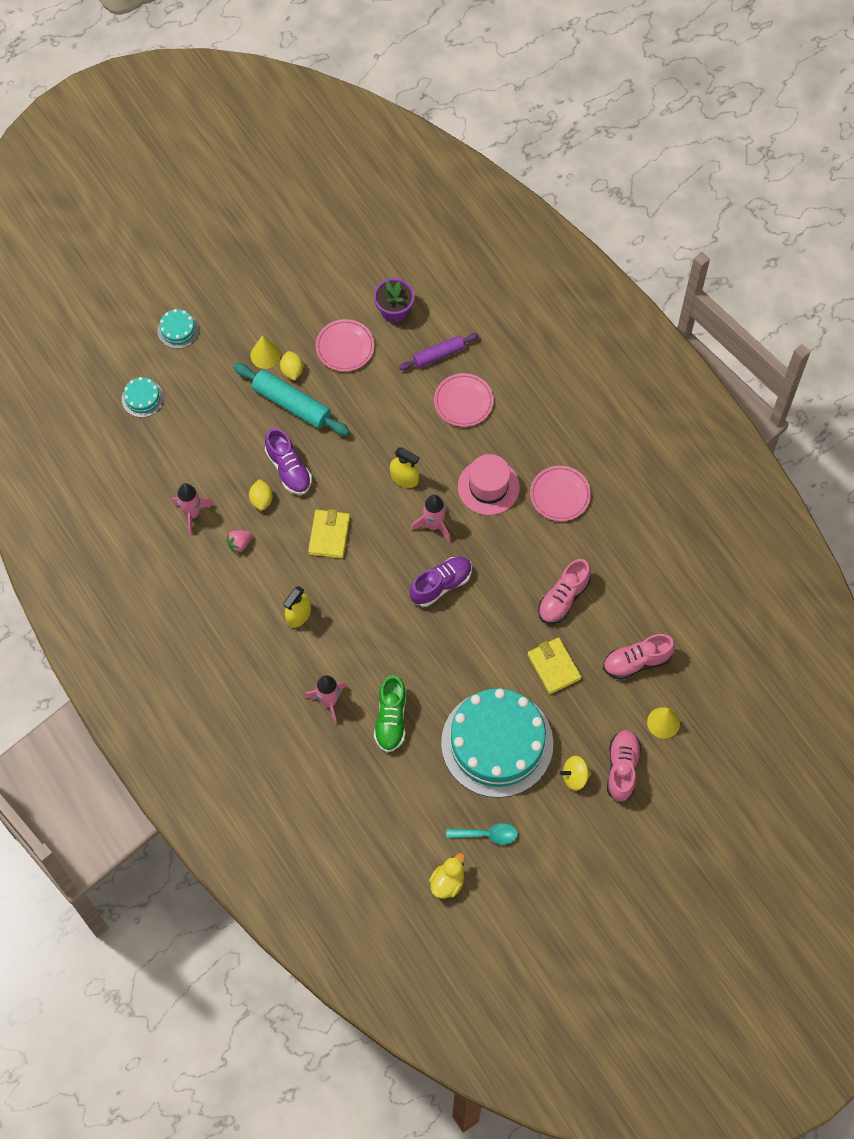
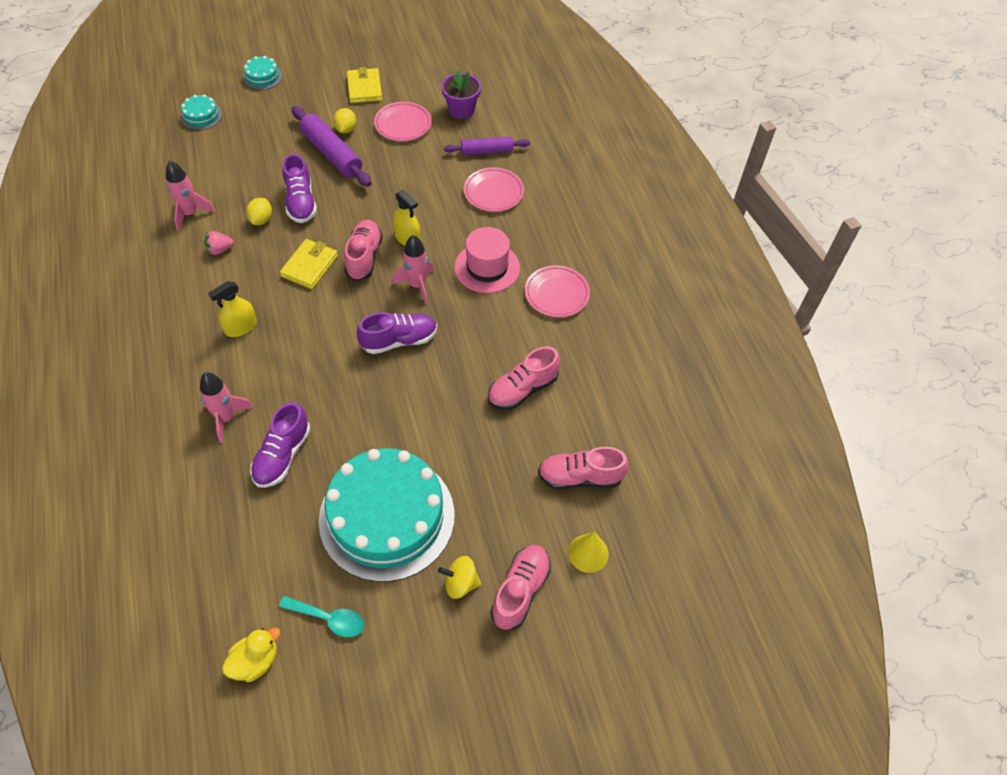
camera: 15 degrees right, 10 degrees down
turquoise rolling pin [233,363,350,436] -> purple rolling pin [292,106,372,187]
yellow cone [251,335,281,369] -> none
green shoe [374,675,406,752] -> purple shoe [250,402,311,488]
yellow wallet [528,637,581,694] -> yellow wallet moved to [347,67,382,103]
none -> pink shoe [344,220,383,281]

